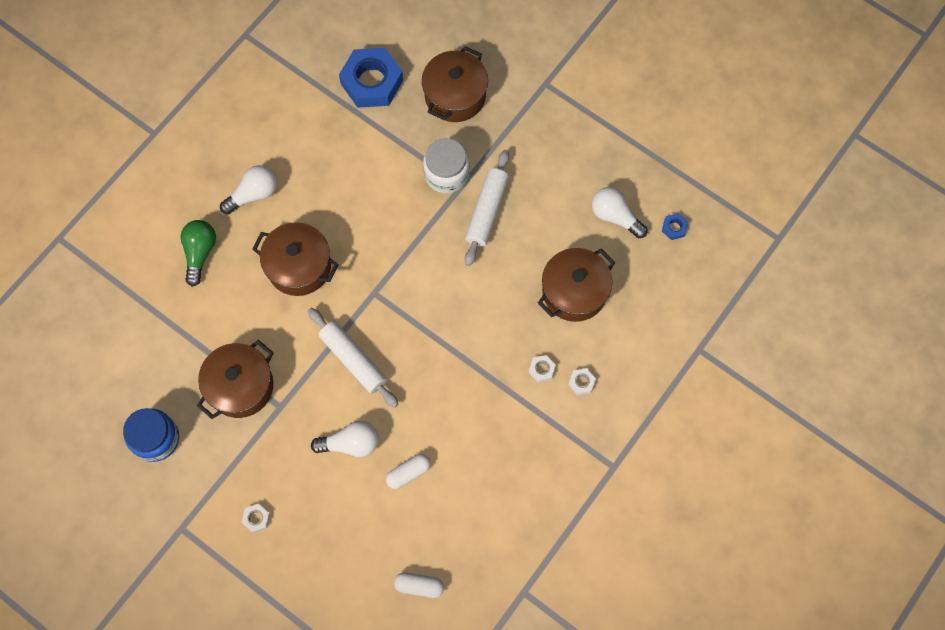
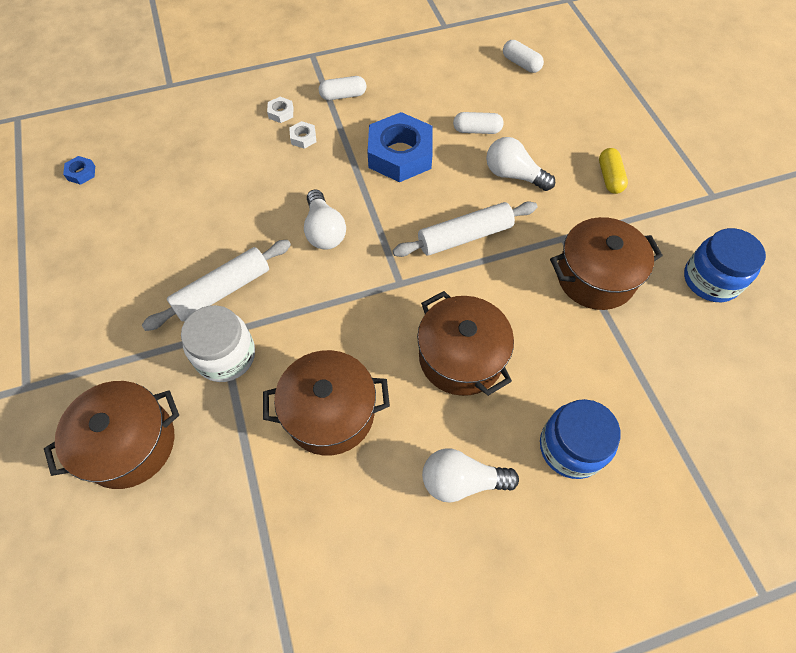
camera: 145 degrees left, 10 degrees down
green light bulb [181,220,216,287] -> blue jar [540,399,621,479]
white nut [242,504,270,533] -> none
white rolling pin [308,308,399,408] -> white rolling pin turned 75 degrees clockwise [392,201,537,257]
blue nut [339,48,403,108] -> blue nut moved to [368,112,433,182]
brown pot [538,248,616,322] -> brown pot moved to [263,350,390,456]
white light bulb [592,187,648,238] -> white light bulb moved to [304,189,346,250]
none -> white capsule [319,76,366,100]
none -> yellow capsule [599,148,628,194]

